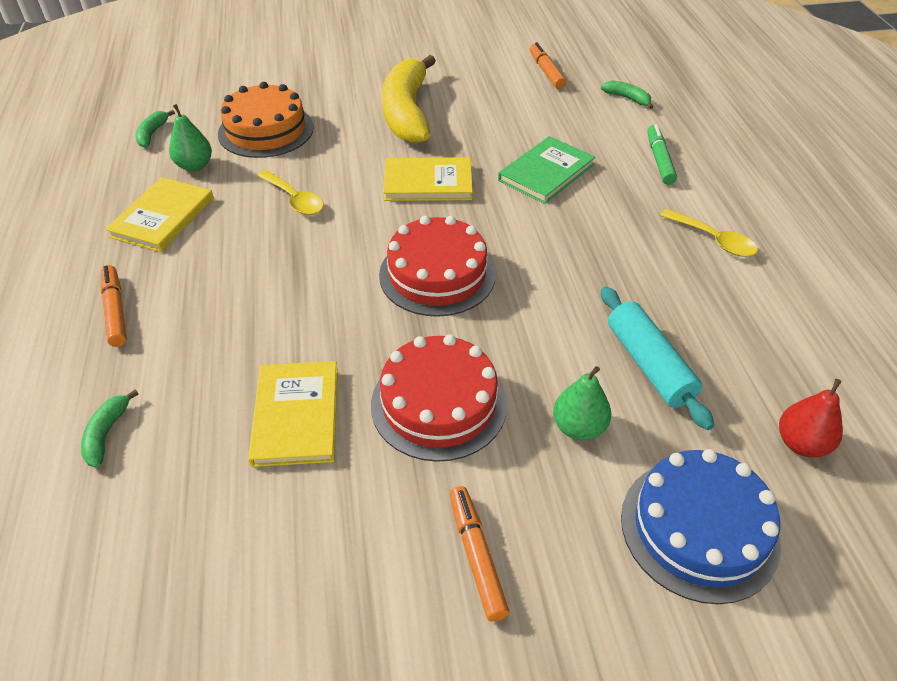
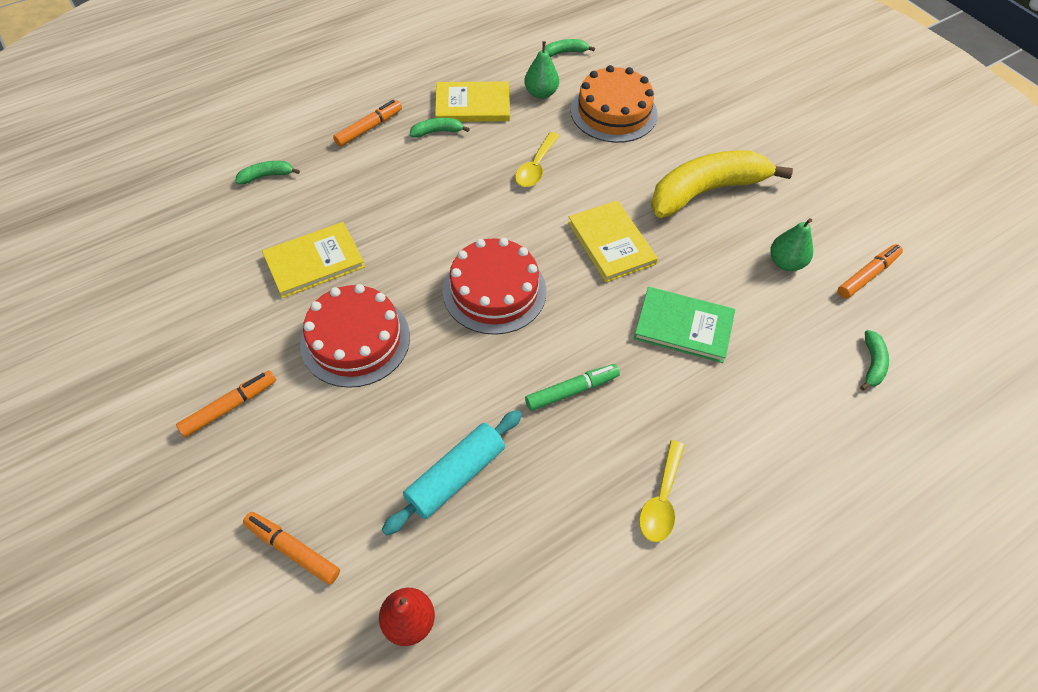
camera: 65 degrees right, 10 degrees up
green pear [553,366,611,441] -> green pear moved to [770,218,813,271]
blue cake [621,449,781,604] -> orange marker [243,512,340,585]
green marker [647,124,677,185] -> green marker moved to [525,364,620,411]
none -> green banana [410,118,470,138]

